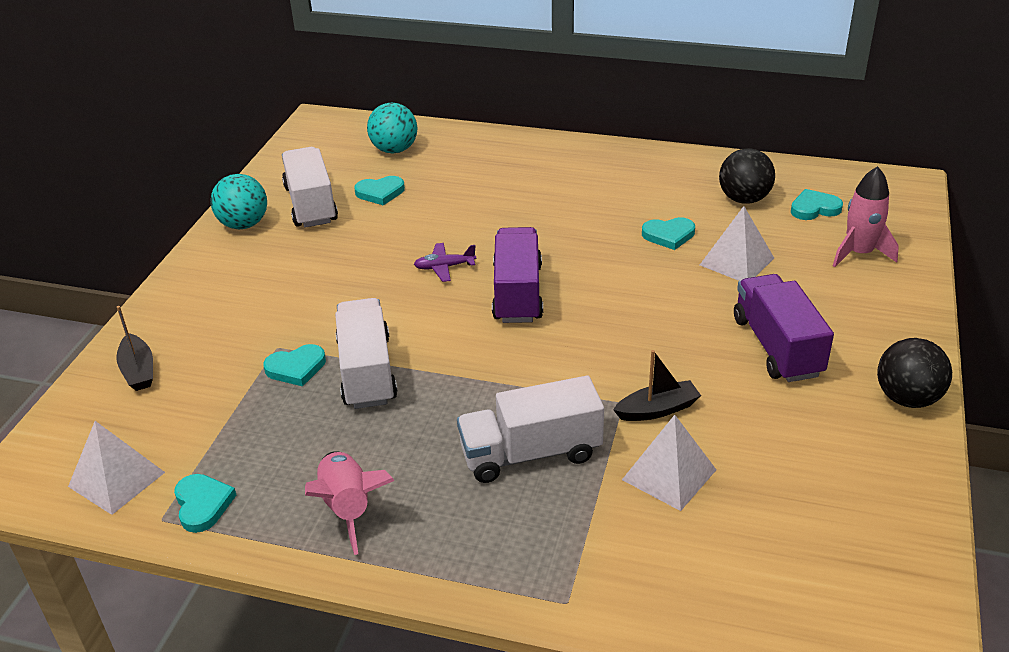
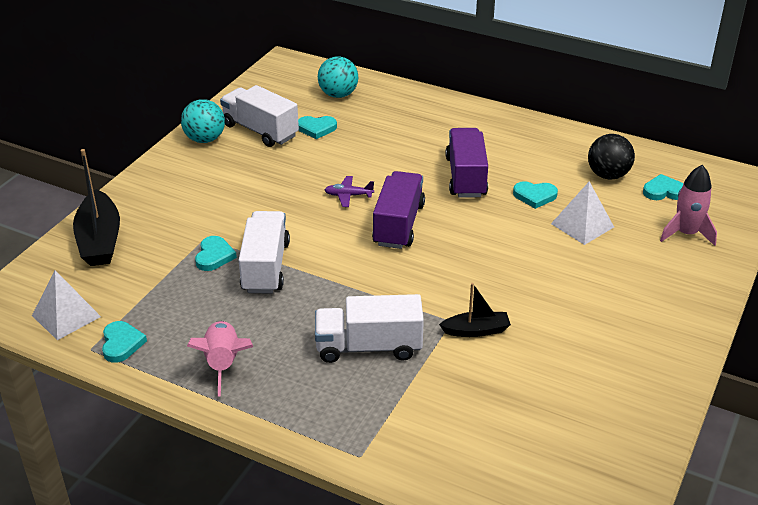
camera: 10 degrees right, 0 degrees up
black boat [116,306,153,391] -> black boat [73,149,120,266], size x1.76
turquoise heart [264,344,326,386] -> turquoise heart turned 75 degrees counterclockwise [195,236,237,271]
white truck [282,147,338,228] -> white truck turned 45 degrees counterclockwise [220,85,299,147]
white pyramid [622,415,716,511] -> none
purple truck [734,274,834,382] -> purple truck moved to [446,128,488,198]
black ball [877,338,952,408] -> none

